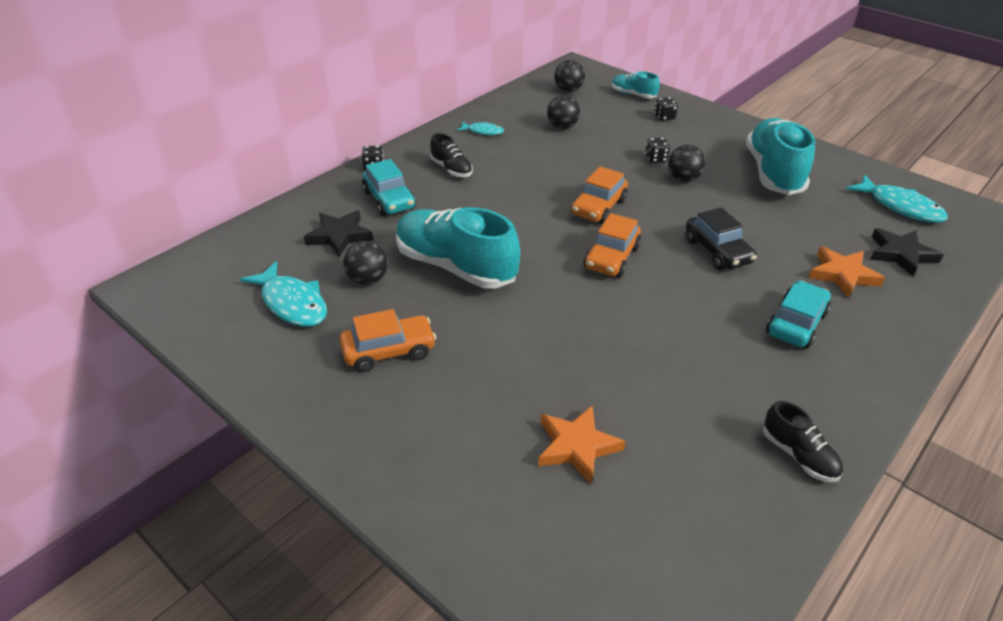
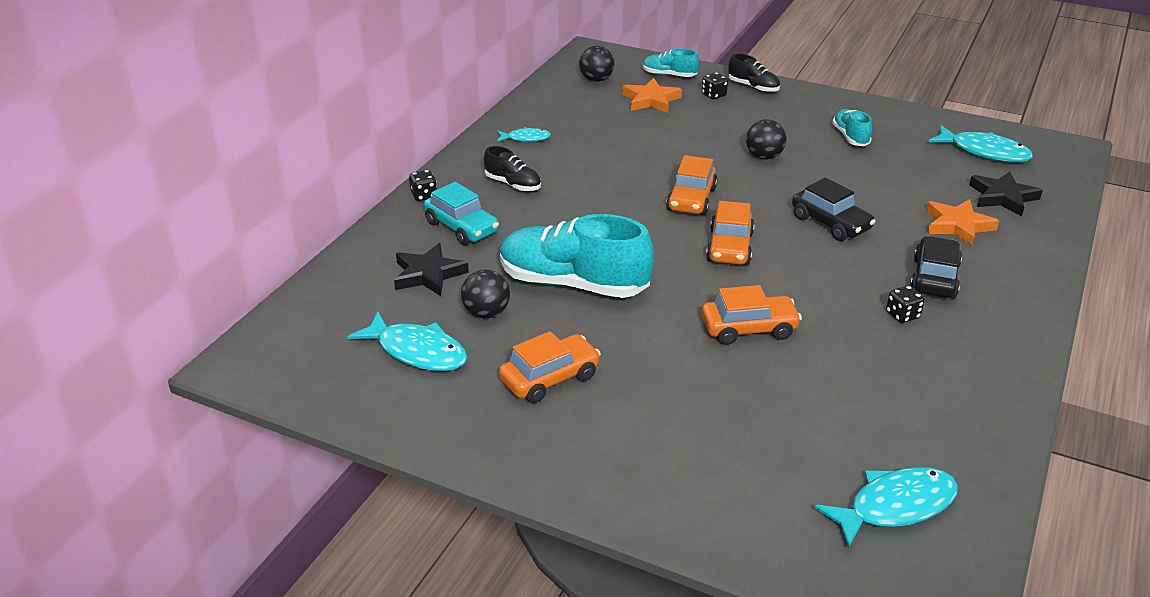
camera: 15 degrees left, 5 degrees down
orange star [538,405,626,485] -> orange star moved to [623,78,682,113]
black ball [547,95,580,129] -> none
black dice [645,137,670,163] -> black dice moved to [886,285,925,323]
turquoise shoe [746,118,815,195] -> turquoise shoe [832,109,872,146], size x0.49
black shoe [763,401,843,482] -> black shoe moved to [728,54,780,93]
turquoise car [766,280,831,348] -> black car [910,236,962,299]
none -> orange car [702,285,802,345]
none -> turquoise fish [814,467,958,548]

